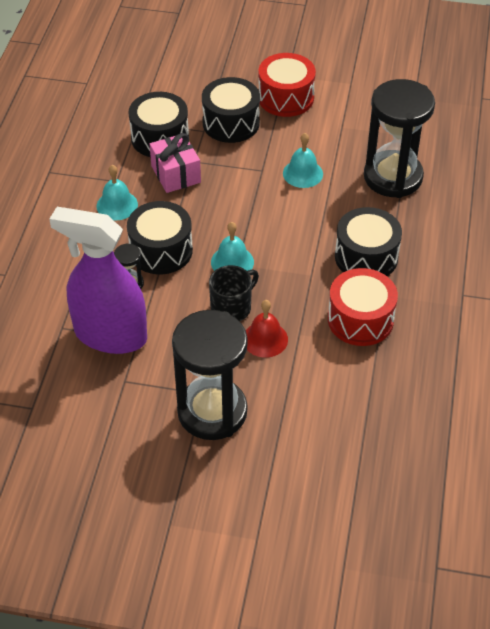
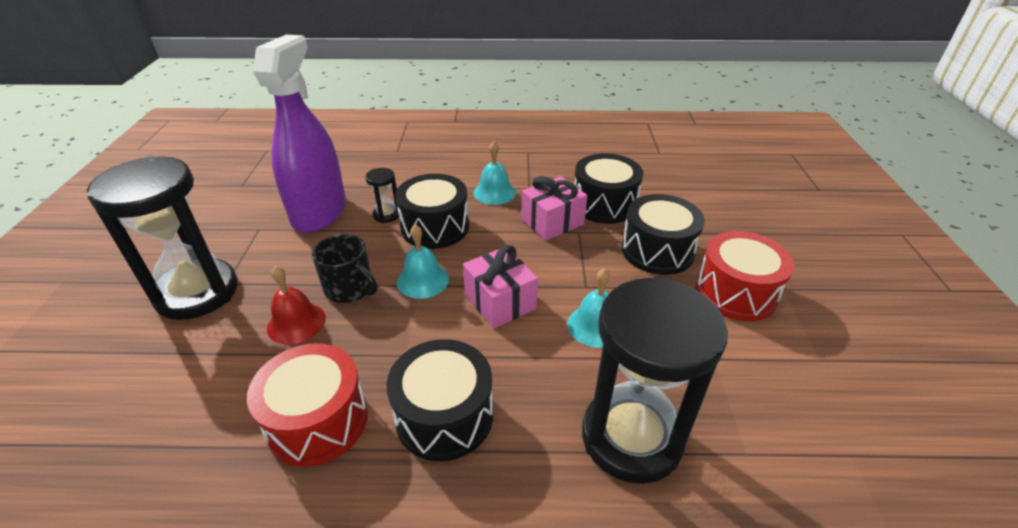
camera: 80 degrees right, 10 degrees down
none -> pink gift [463,245,538,328]

